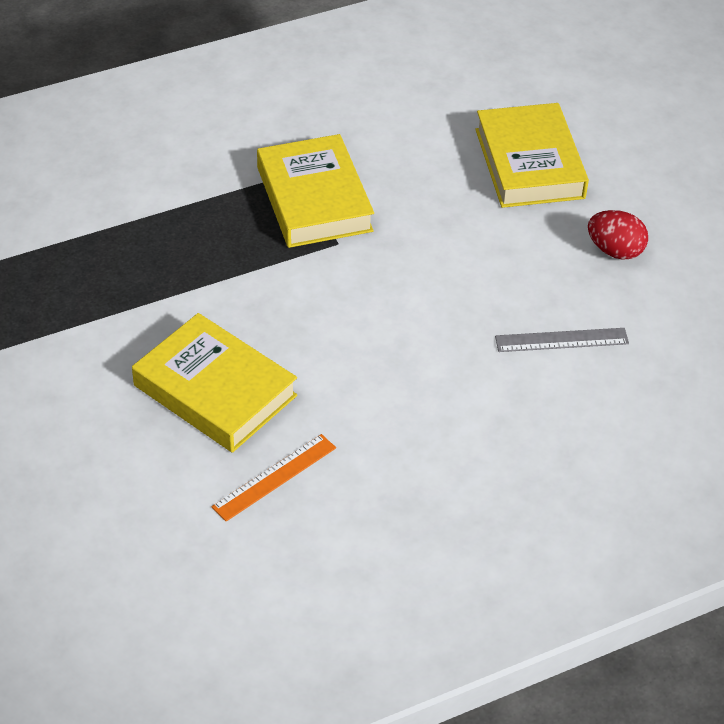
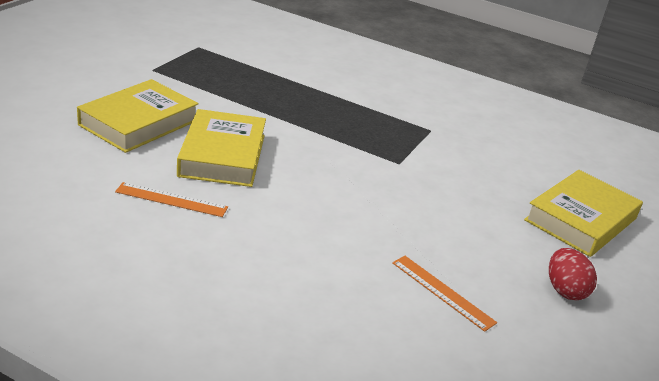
camera: 50 degrees right, 15 degrees down
yellow book [257,134,374,248] -> yellow book moved to [77,79,199,153]
grey ruler [495,328,629,352] -> orange ruler [392,256,497,332]

